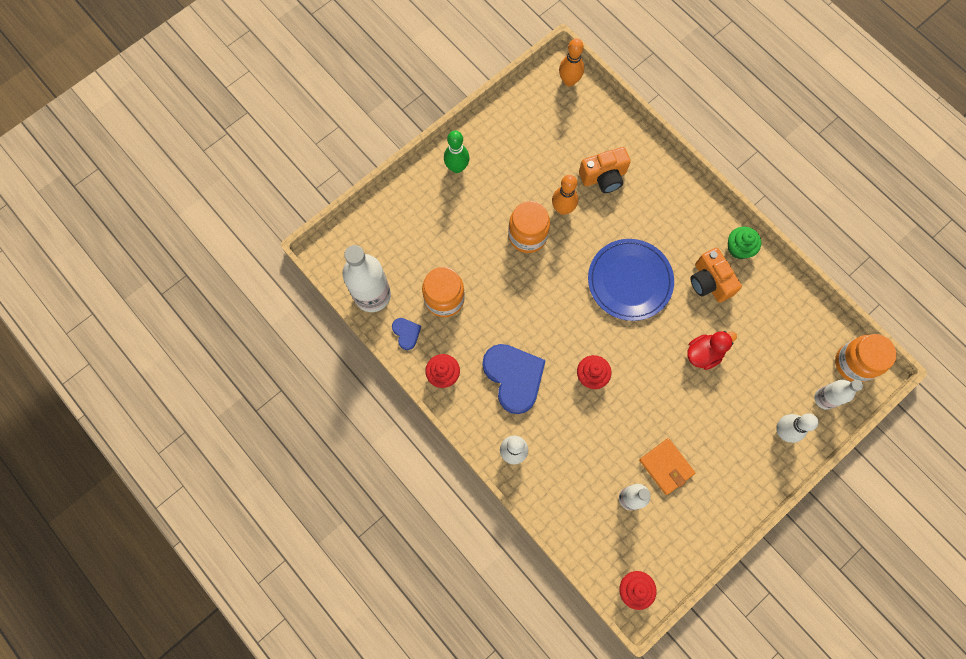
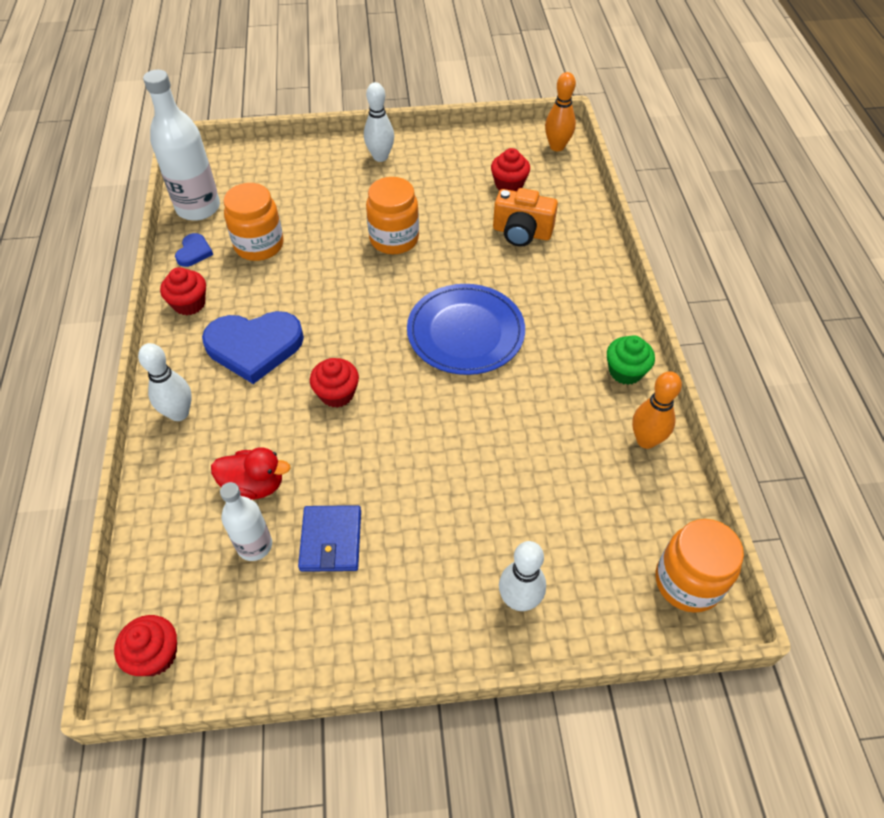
camera: 35 degrees right, 20 degrees down
green bowling pin [444,131,470,173] -> white bowling pin [364,82,394,162]
blue heart [483,344,546,414] -> blue heart turned 75 degrees clockwise [202,311,304,384]
orange bowling pin [552,175,578,215] -> orange bowling pin moved to [632,371,682,449]
orange wallet [639,438,695,495] -> blue wallet [298,505,361,572]
red duck [687,331,737,370] -> red duck moved to [211,447,291,500]
orange camera [691,248,742,303] -> none
white bottle [814,380,863,410] -> none
none -> red cupcake [491,148,530,191]

